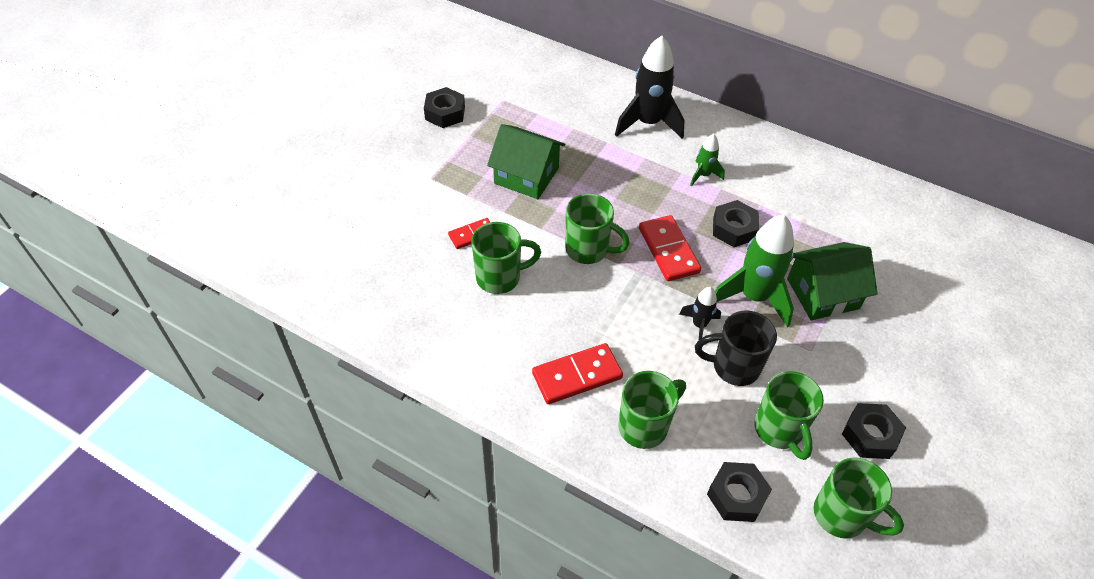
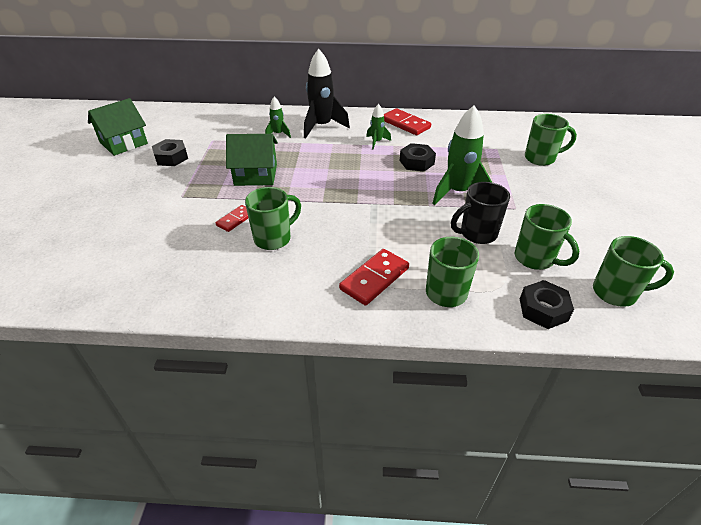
camera: 25 degrees left, 10 degrees down
green mug [565,193,630,264] -> green mug moved to [525,114,577,166]
red domino [639,215,701,281] -> red domino moved to [384,108,431,135]
black rocket [679,287,721,339] -> none
green house [787,242,878,320] -> green house moved to [88,98,148,156]
black nut [842,403,906,459] -> none
none -> green rocket [265,97,291,138]

